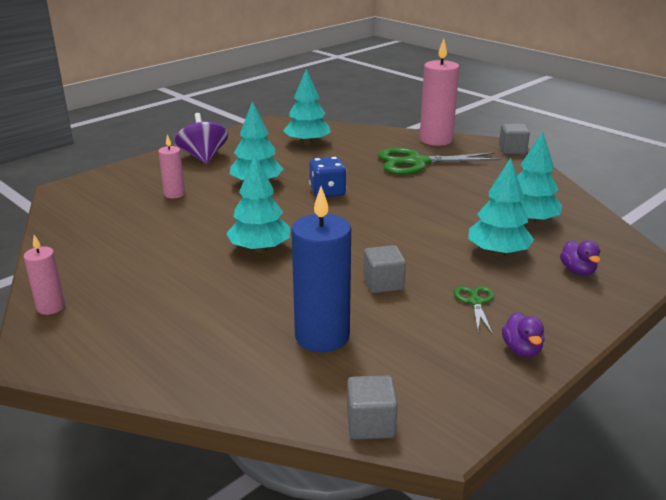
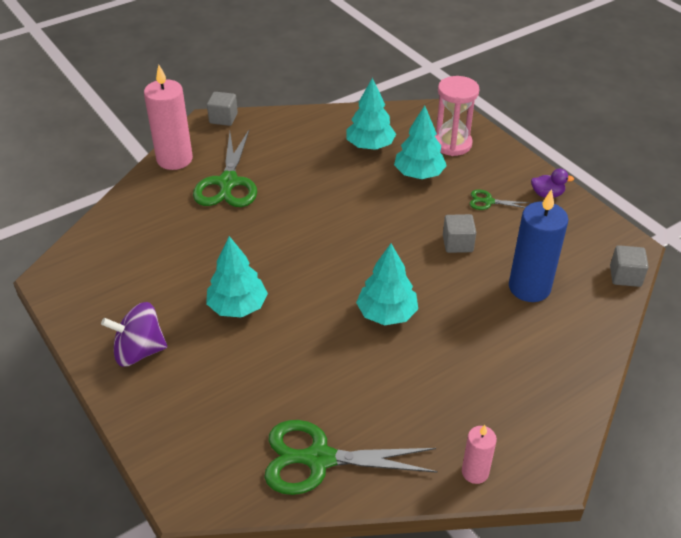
camera: 80 degrees left, 15 degrees up
pink candle [158,135,185,199] -> none
turquoise tree [283,69,331,145] -> none
blue dice [309,157,347,197] -> none
purple duck [560,240,600,276] -> pink hourglass [435,76,479,156]
none -> green scissors [264,420,438,495]

